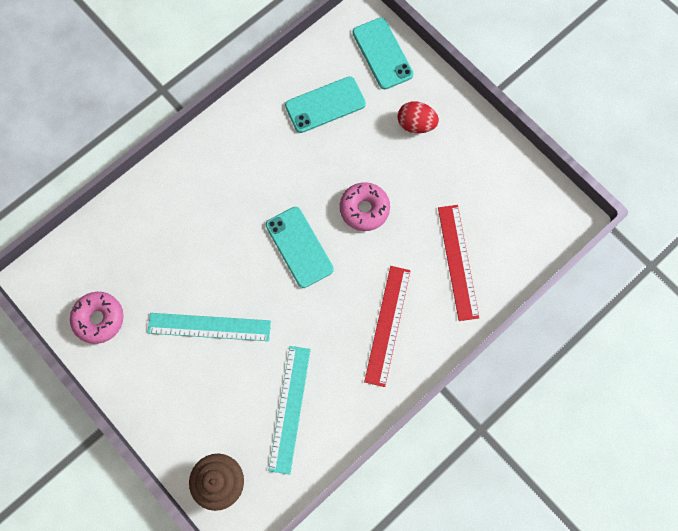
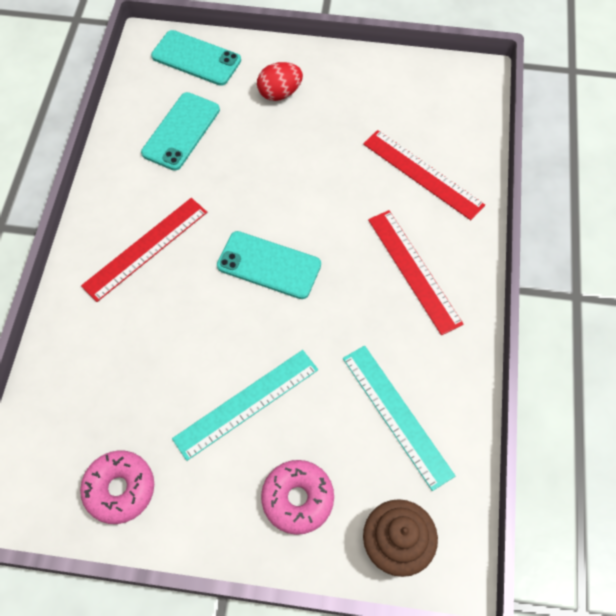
camera: 40 degrees left, 10 degrees down
pink donut [340,182,390,231] -> pink donut moved to [261,460,334,535]
none -> red ruler [81,198,207,302]

